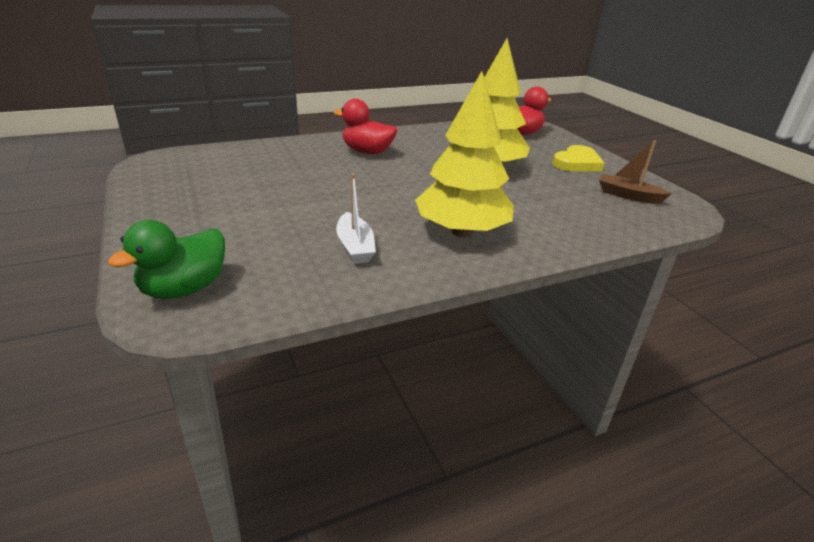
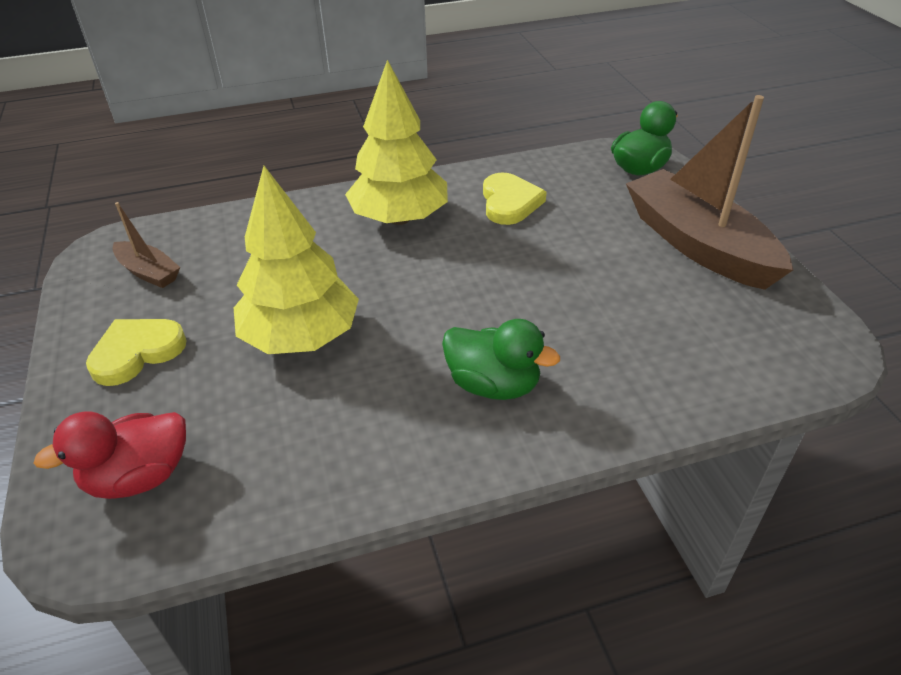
camera: 170 degrees left, 10 degrees up
red duck [334,99,397,154] -> green duck [442,319,560,400]
white boat [336,174,376,264] -> yellow heart [483,172,547,225]
none -> brown boat [626,95,793,290]

